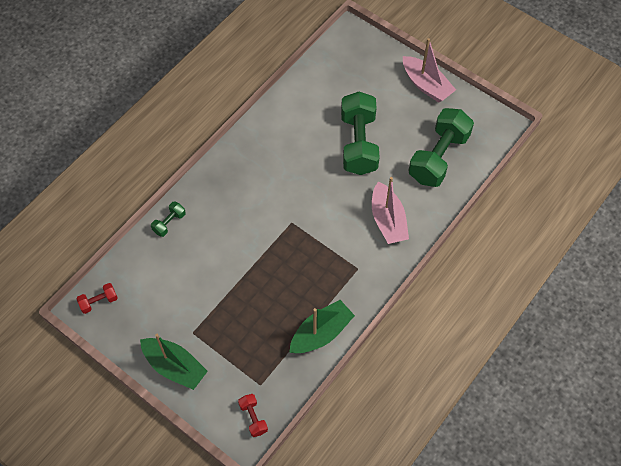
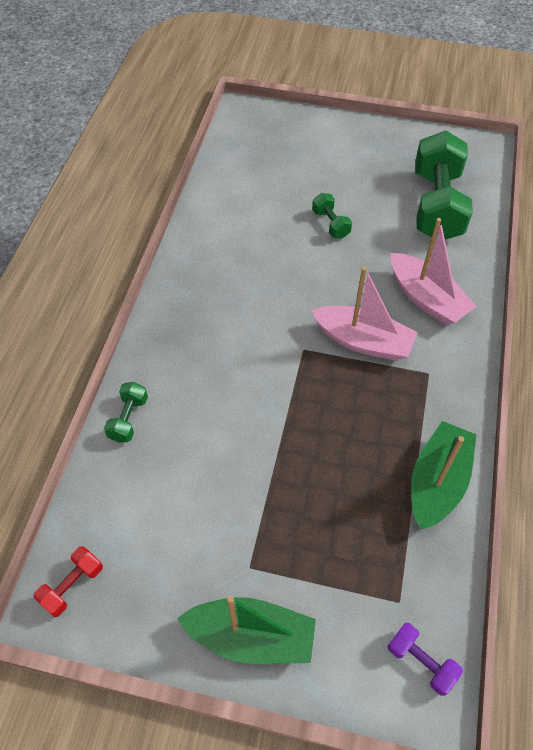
camera: 25 degrees left, 5 degrees down
red dumbbell [238,394,268,437] -> purple dumbbell [388,623,463,696]
green dumbbell [341,92,380,175] -> green dumbbell [312,193,352,239], size x0.44
pink boat [403,38,456,103] -> pink boat moved to [311,266,418,361]

